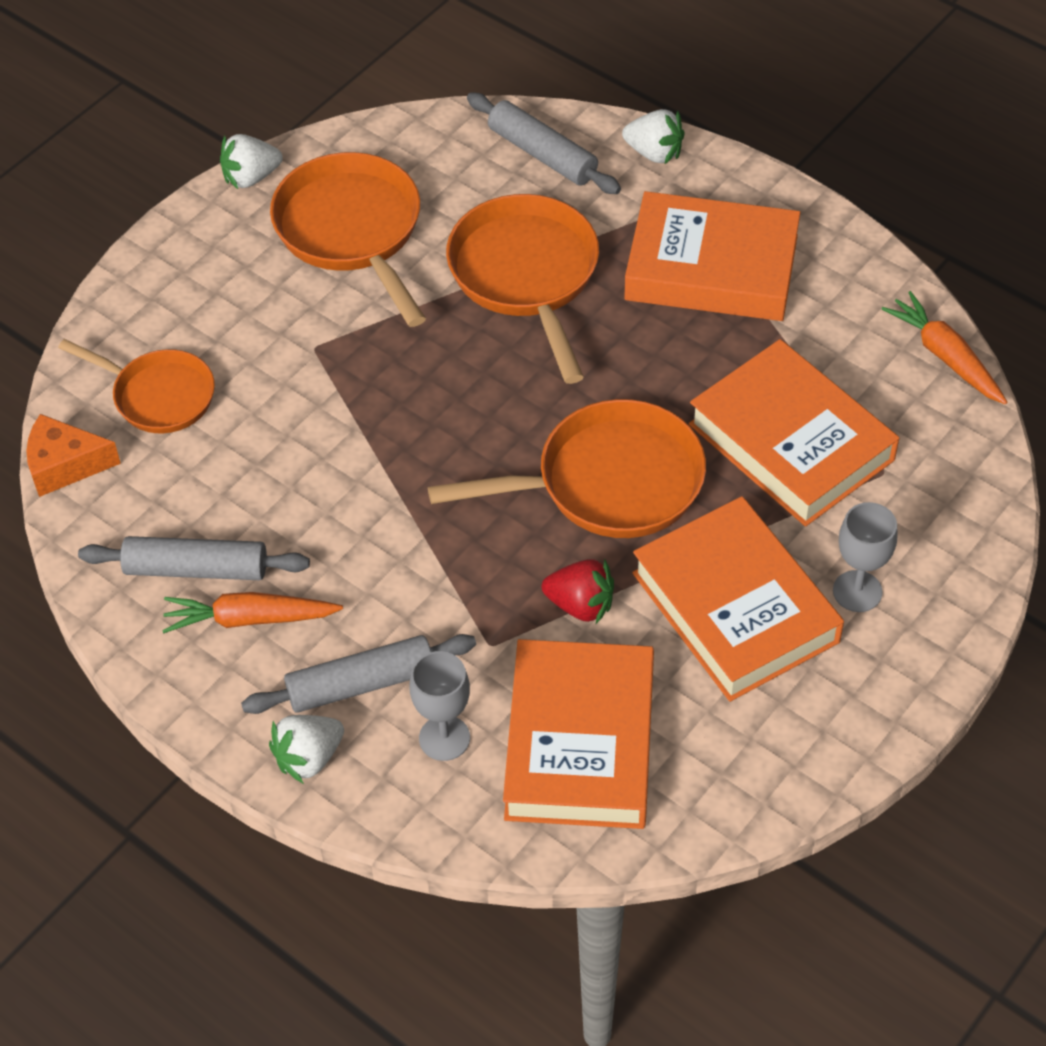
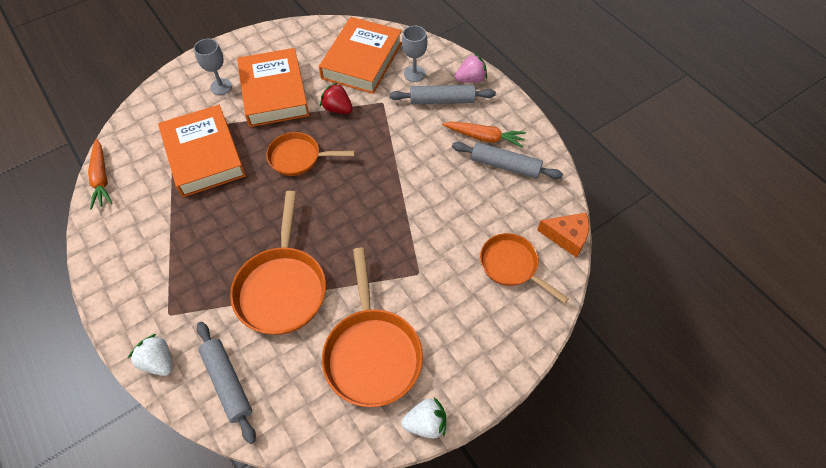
camera: 165 degrees left, 5 degrees up
white strawberry [269,715,344,784] -> pink strawberry [455,53,487,83]
orange pan [428,399,706,538] -> orange pan [266,132,355,176], size x0.64
orange book [624,191,800,321] -> none

